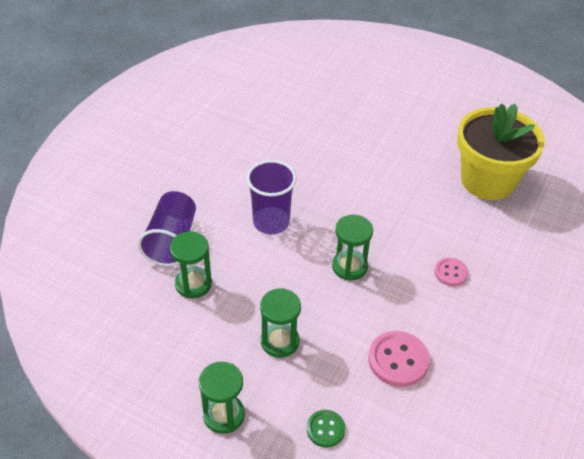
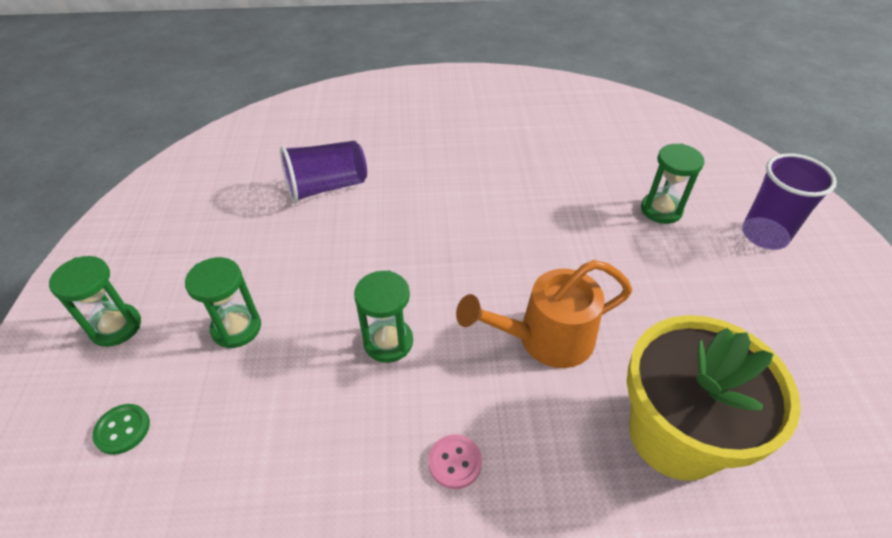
camera: 60 degrees right, 0 degrees up
green hourglass [170,231,212,299] -> green hourglass moved to [641,144,704,224]
purple cup [246,160,297,234] -> purple cup moved to [742,153,837,250]
pink button [368,331,430,387] -> none
none -> orange watering can [456,260,632,368]

